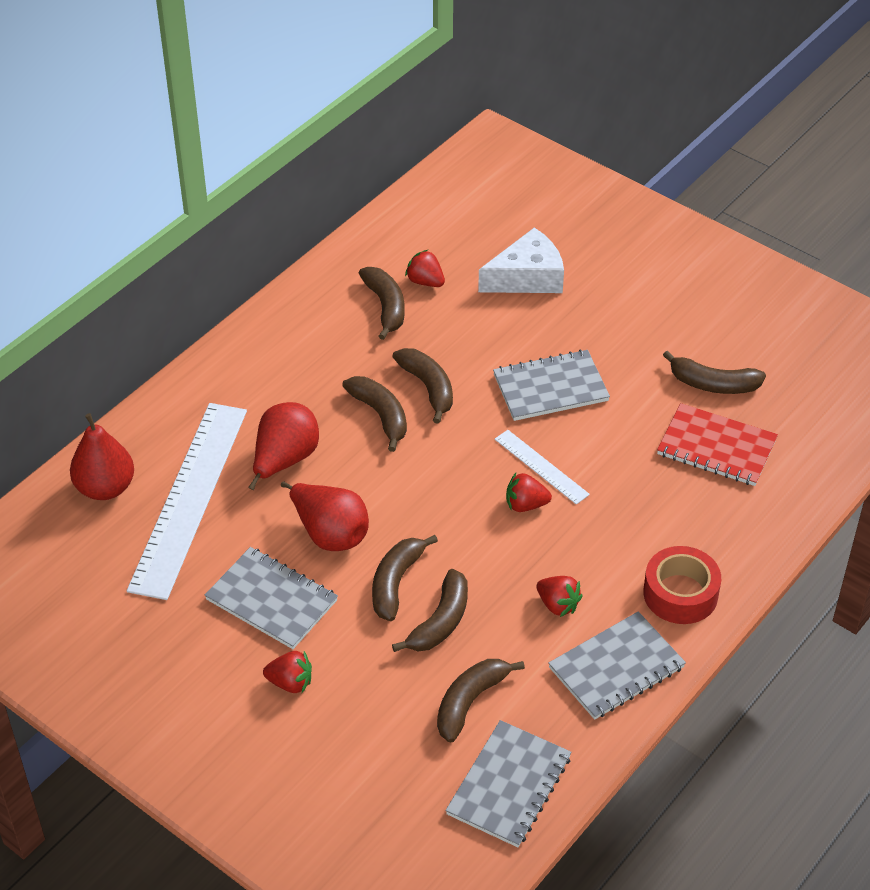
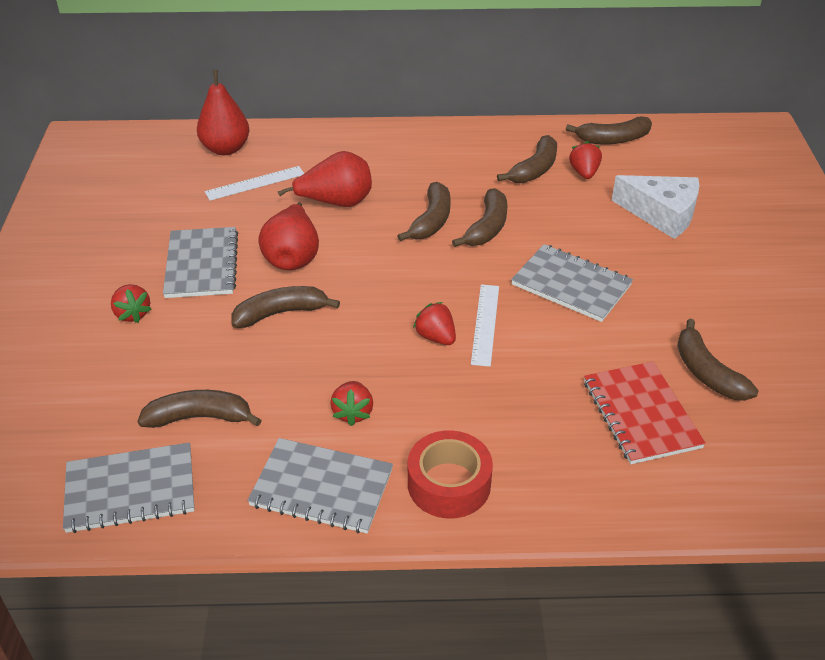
camera: 50 degrees right, 5 degrees down
white ruler [127,403,247,600] -> white ruler [205,166,304,201], size x0.47
brown banana [392,569,468,652] -> brown banana moved to [566,116,652,144]

